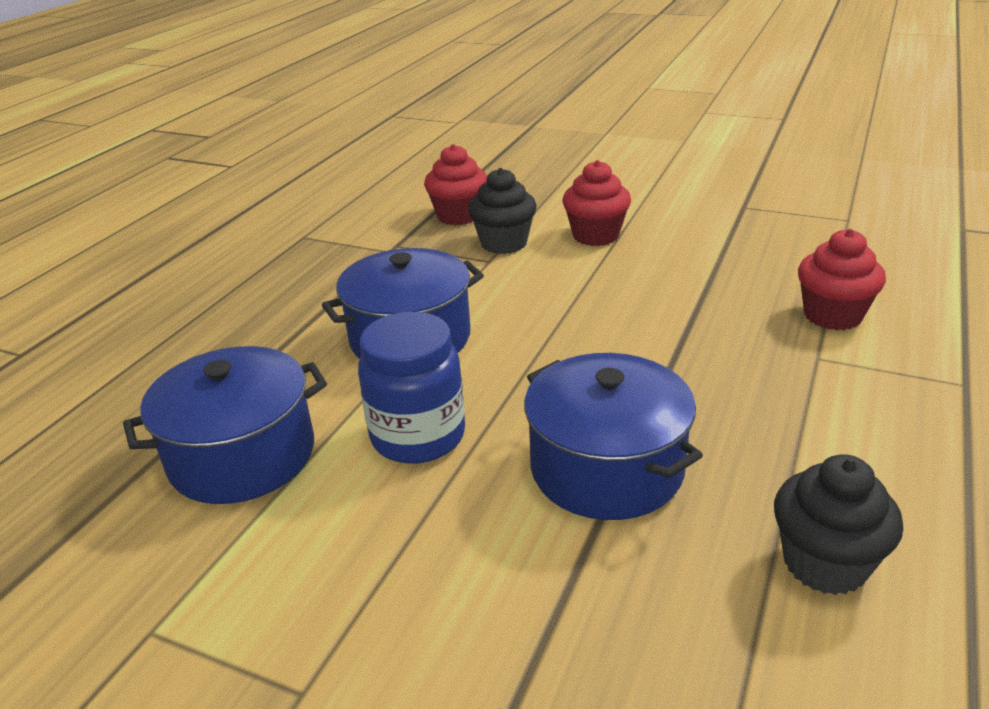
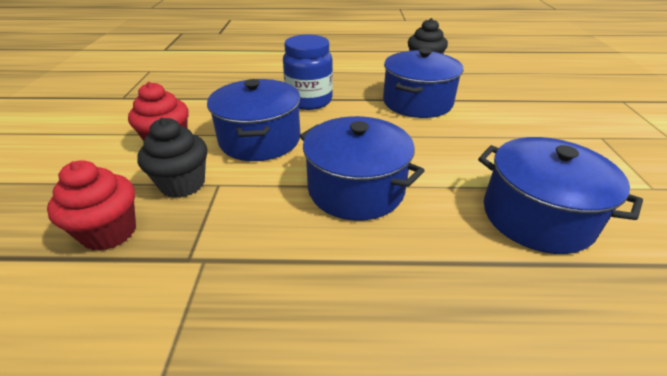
camera: 115 degrees left, 5 degrees up
blue jar [358,312,465,464] -> blue jar moved to [283,34,333,110]
red cupcake [798,229,886,330] -> none
none -> blue pot [207,79,301,161]

